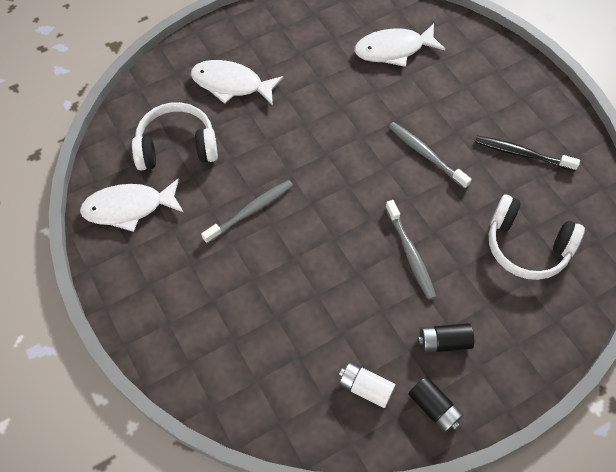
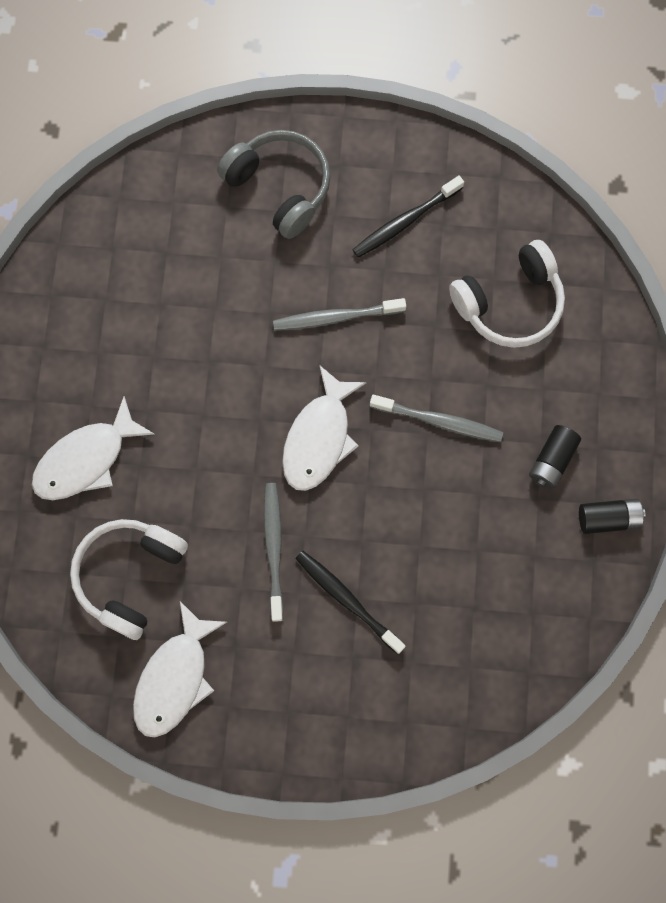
camera: 55 degrees left, 15 degrees up
white battery [339,362,396,408] -> none
white fish [354,24,445,67] -> white fish moved to [282,365,366,491]
none -> grey headphones [217,130,331,239]
none -> black toothbrush [295,551,406,654]

